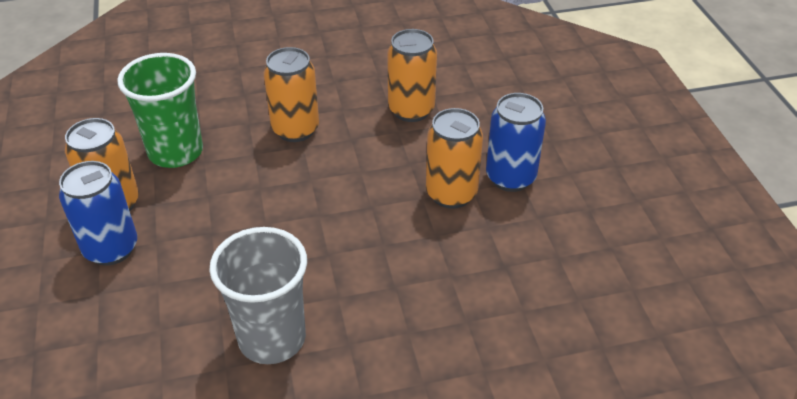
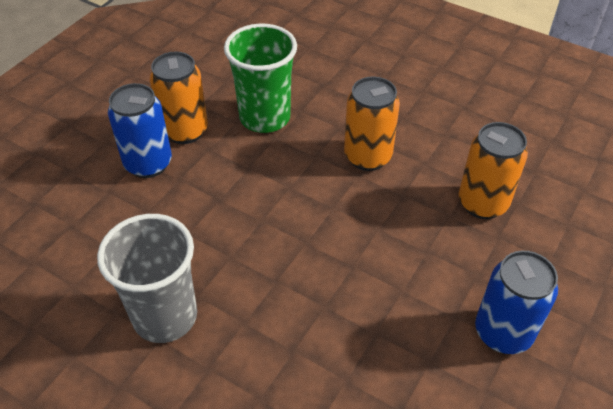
camera: 45 degrees right, 5 degrees up
orange can [426,108,483,209] -> none

